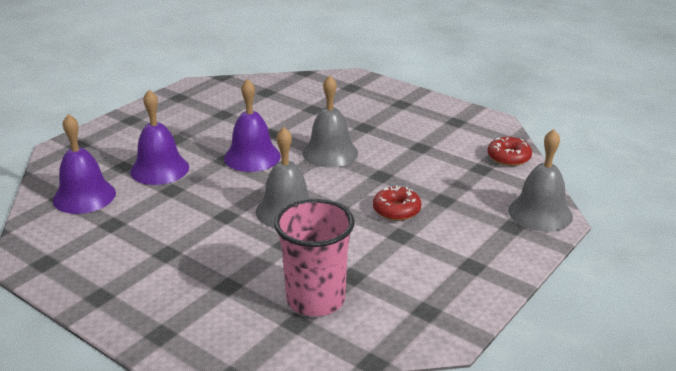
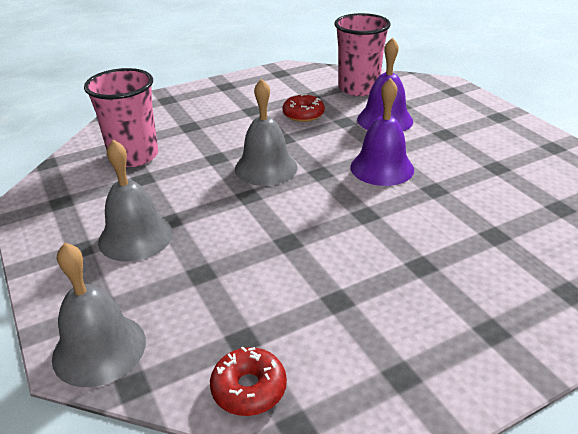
camera: 115 degrees right, 5 degrees up
purple bell [53,114,116,214] -> pink cup [334,13,391,96]
grey bell [302,75,358,168] -> grey bell moved to [98,139,173,262]
red donut [373,185,422,221] -> red donut moved to [282,94,325,122]

